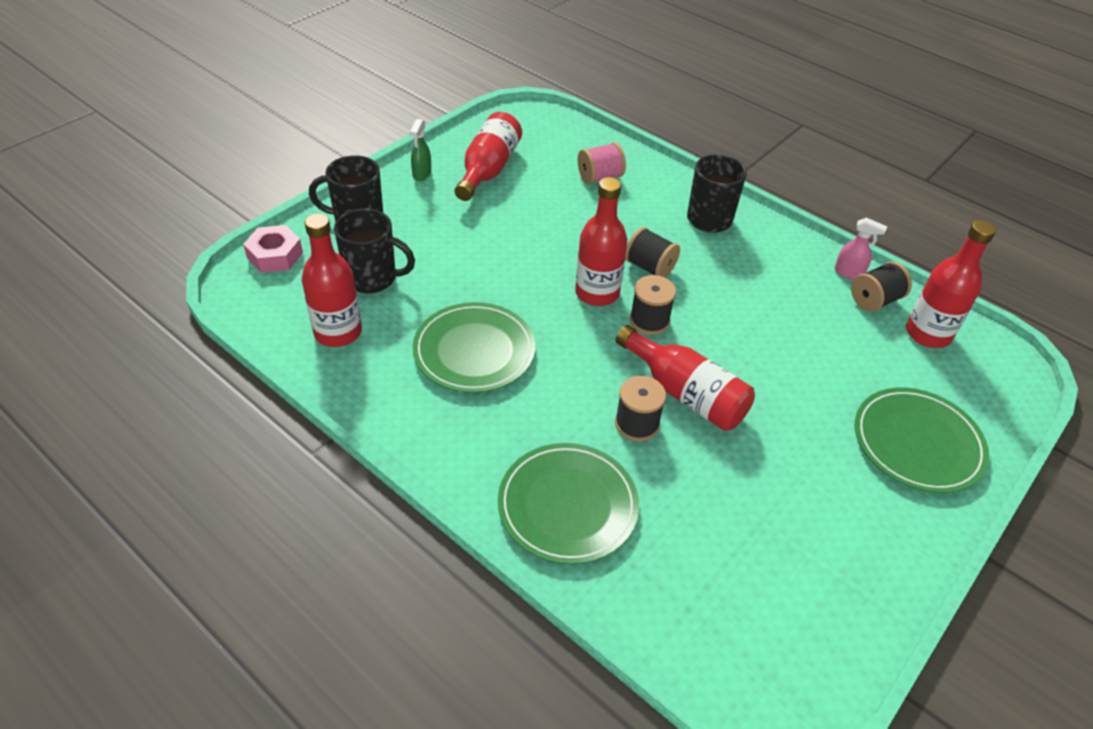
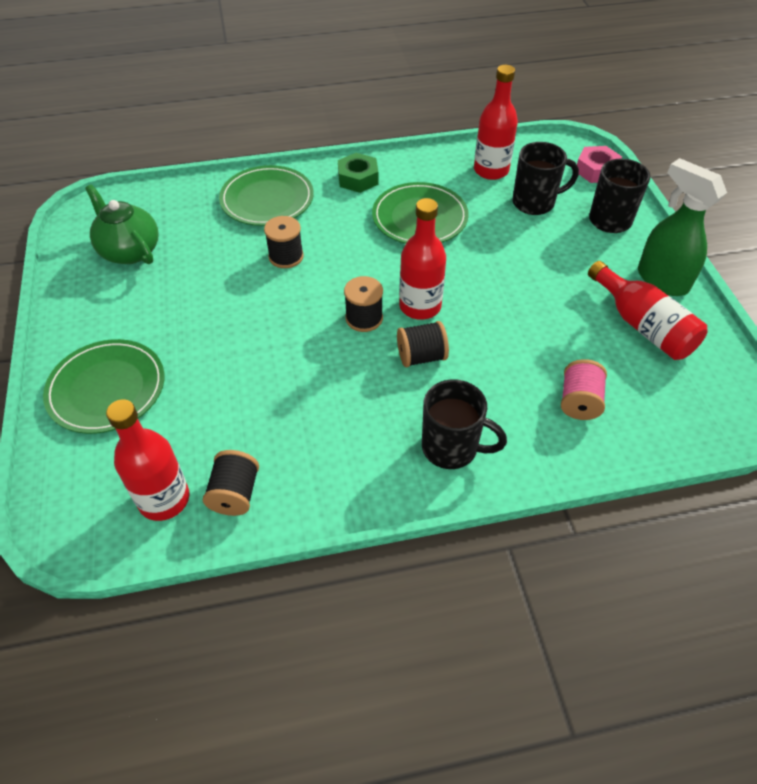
camera: 130 degrees right, 5 degrees up
black mug [334,208,415,293] -> black mug turned 150 degrees counterclockwise [512,142,579,215]
green spray bottle [410,119,431,181] -> green spray bottle [638,158,727,296], size x2.02
red bottle [616,325,755,431] -> none
pink spray bottle [835,218,887,280] -> none
none -> green teapot [85,184,158,264]
none -> green nut [338,153,378,193]

